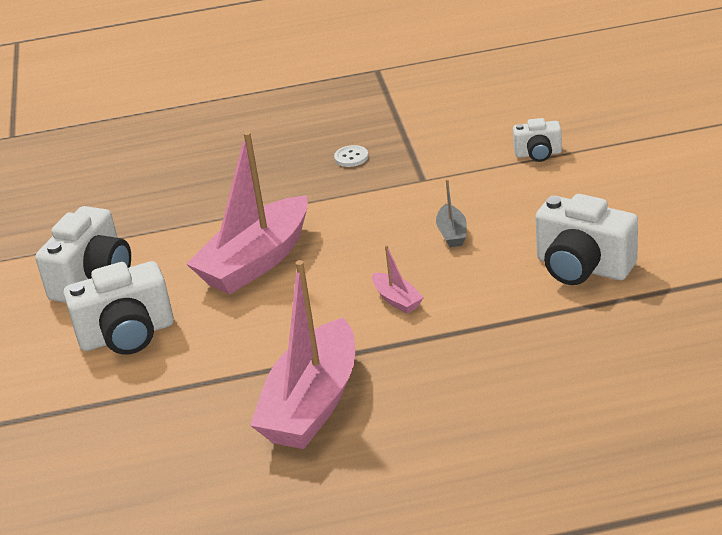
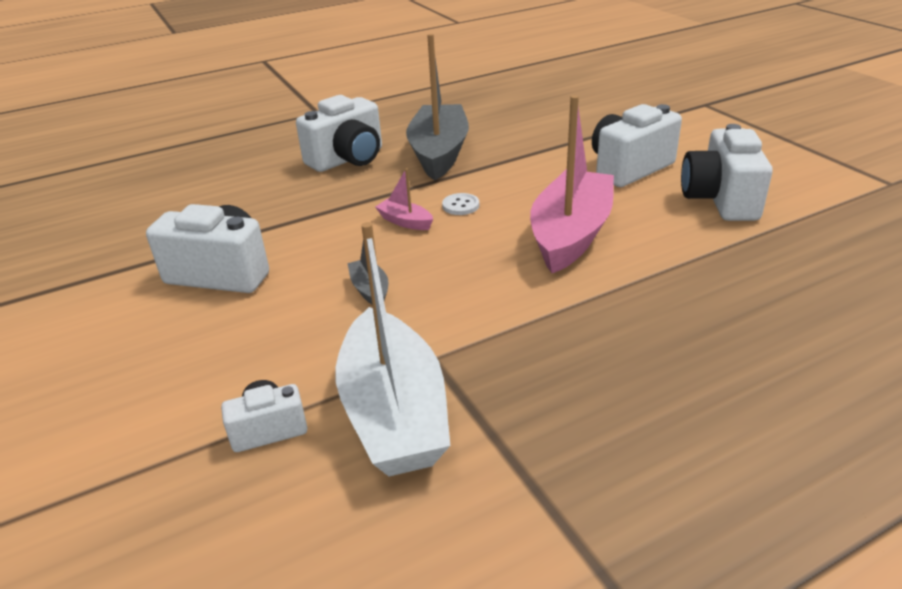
camera: 160 degrees right, 0 degrees up
pink boat [250,260,355,449] -> grey boat [406,34,469,180]
white button [334,145,368,167] -> white button moved to [442,193,479,215]
none -> white camera [296,95,382,172]
none -> white boat [336,222,450,476]

